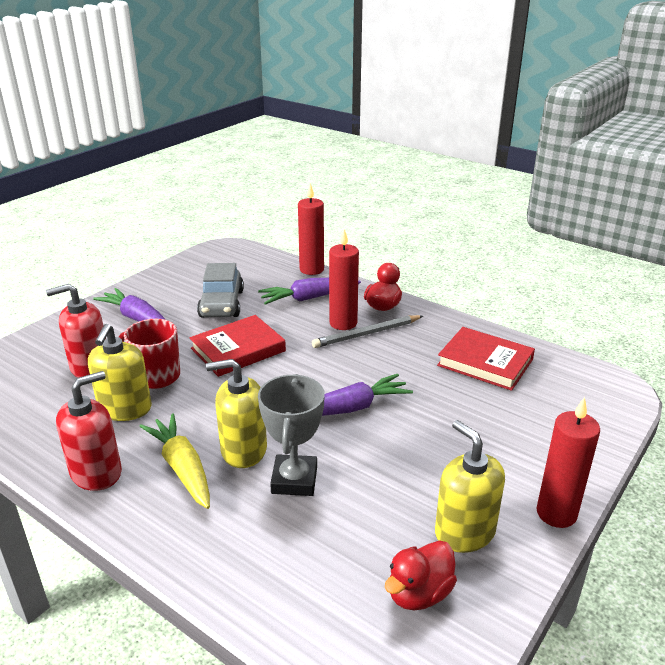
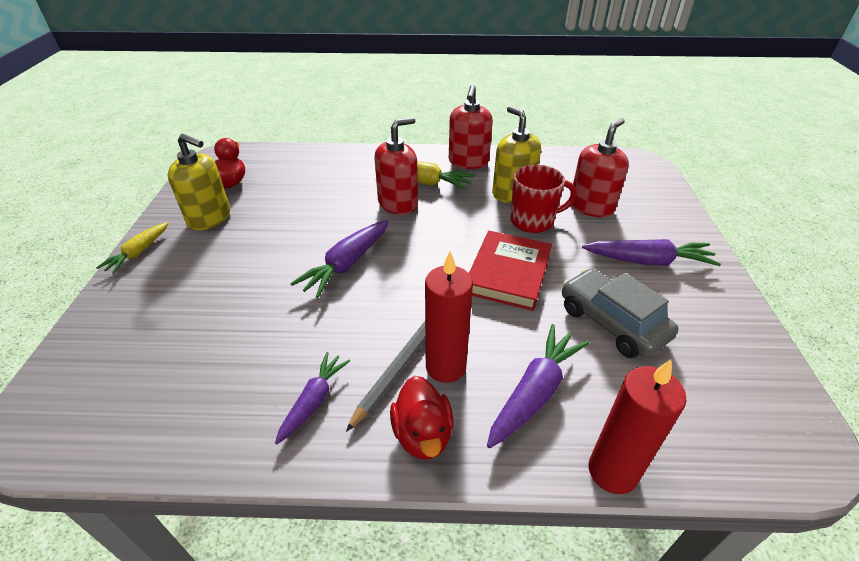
camera: 145 degrees right, 10 degrees up
yellow soap dispenser [206,359,267,468] -> red soap dispenser [374,117,418,215]
grey trophy [258,374,325,496] -> none
red book [437,327,535,391] -> none
red candle [536,397,600,528] -> yellow carrot [96,222,169,274]
none -> purple carrot [275,352,350,444]

